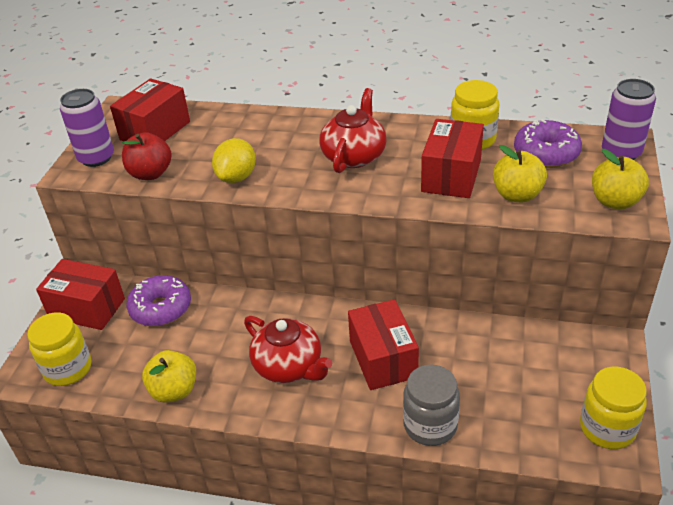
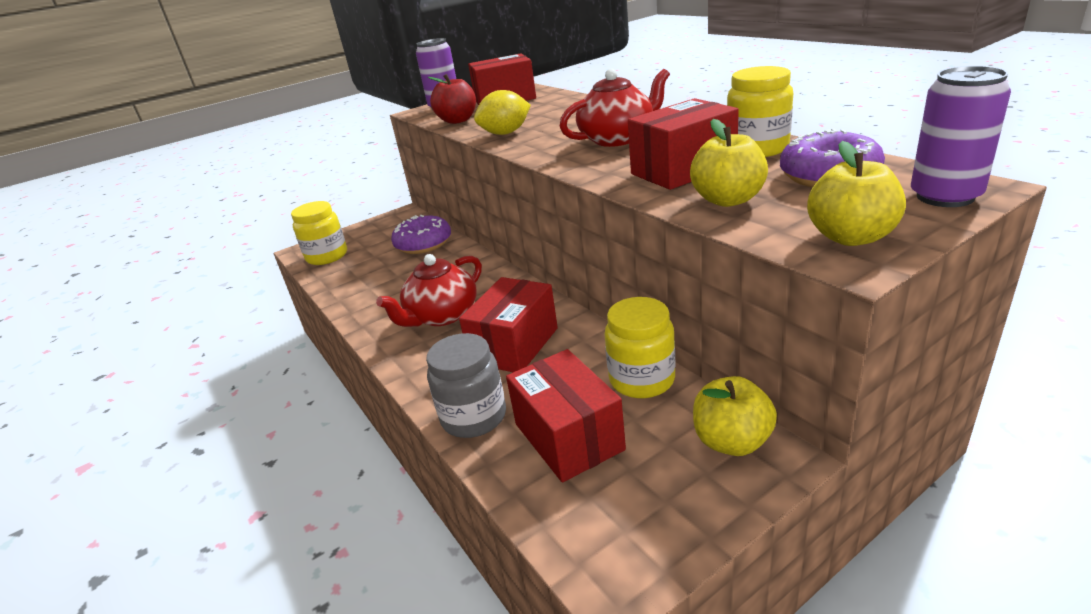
camera: 45 degrees right, 10 degrees down
red box [36,259,125,330] -> red box moved to [506,349,626,482]
yellow apple [142,350,196,403] -> yellow apple moved to [693,376,777,456]
red teapot [244,316,332,383] -> red teapot turned 45 degrees clockwise [376,254,482,327]
yellow jar [580,367,647,449] -> yellow jar moved to [604,297,676,398]

